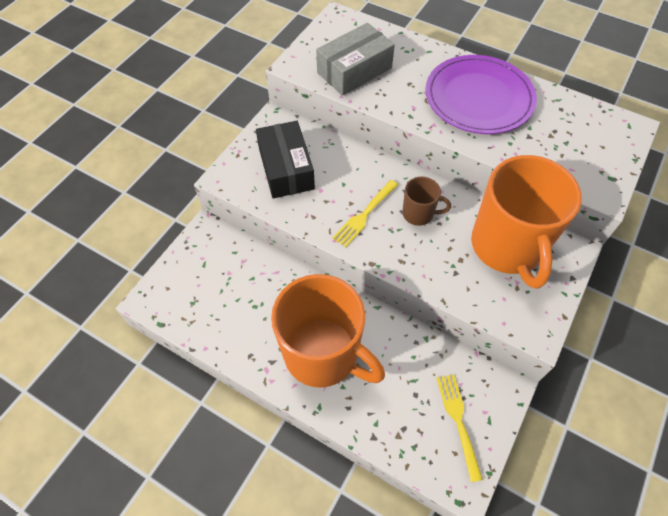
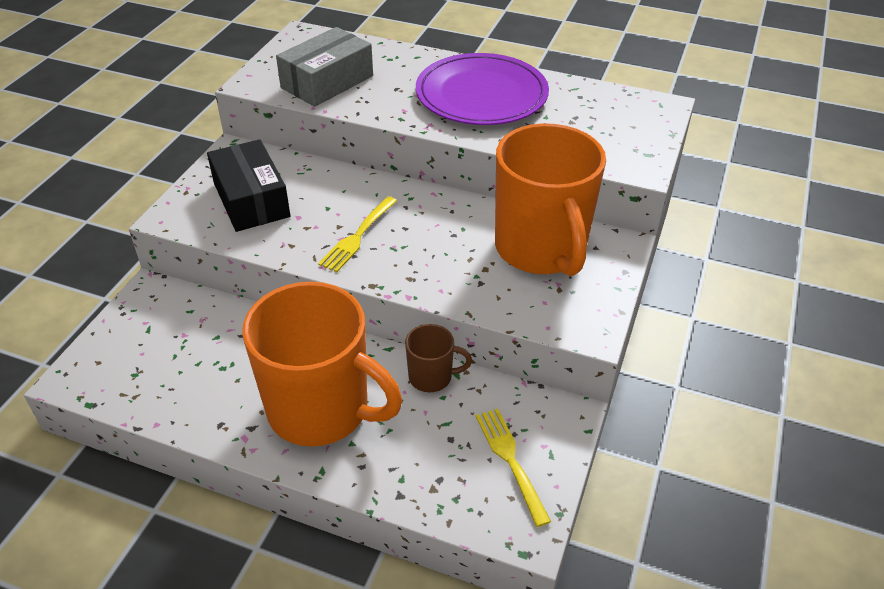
camera: 10 degrees left, 15 degrees down
brown mug [402,176,451,226] -> brown mug moved to [405,324,472,392]

